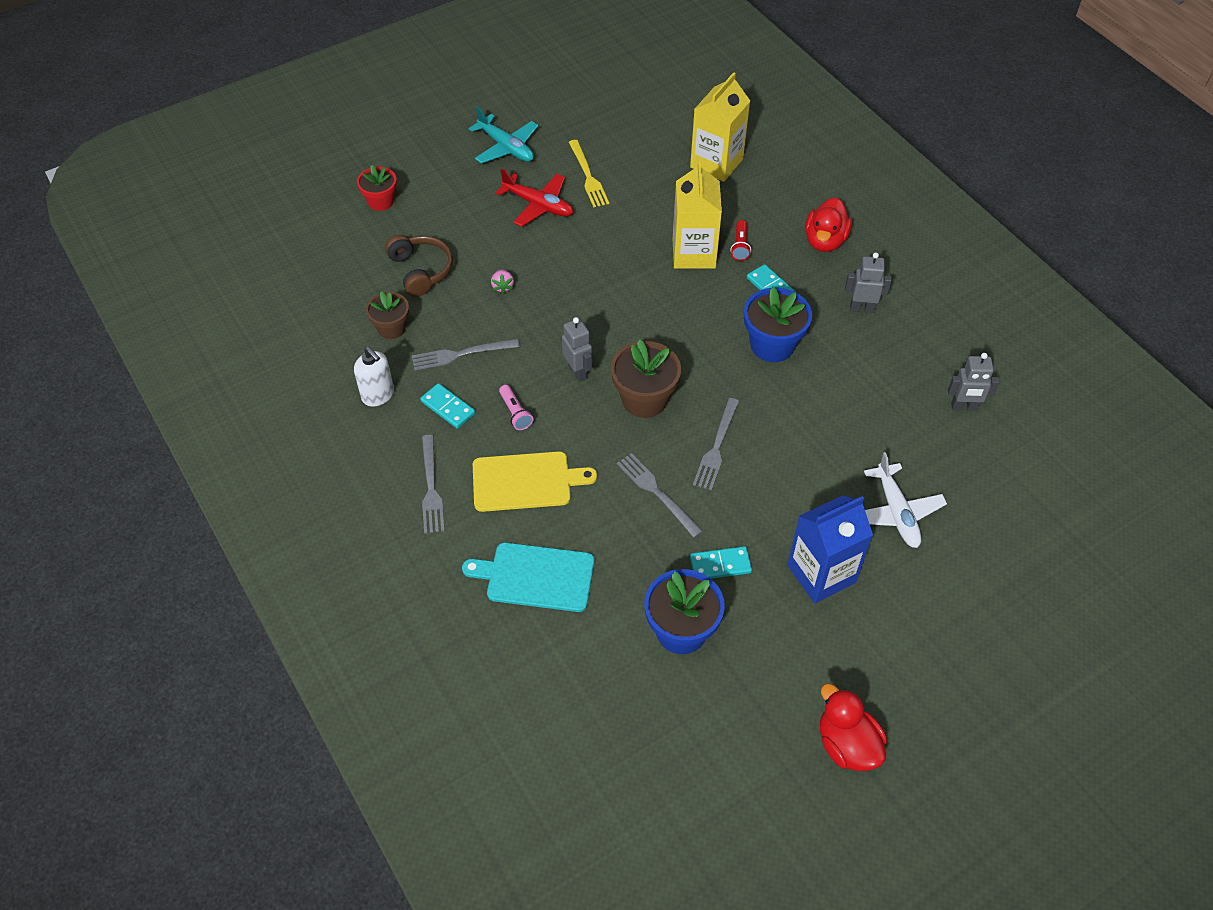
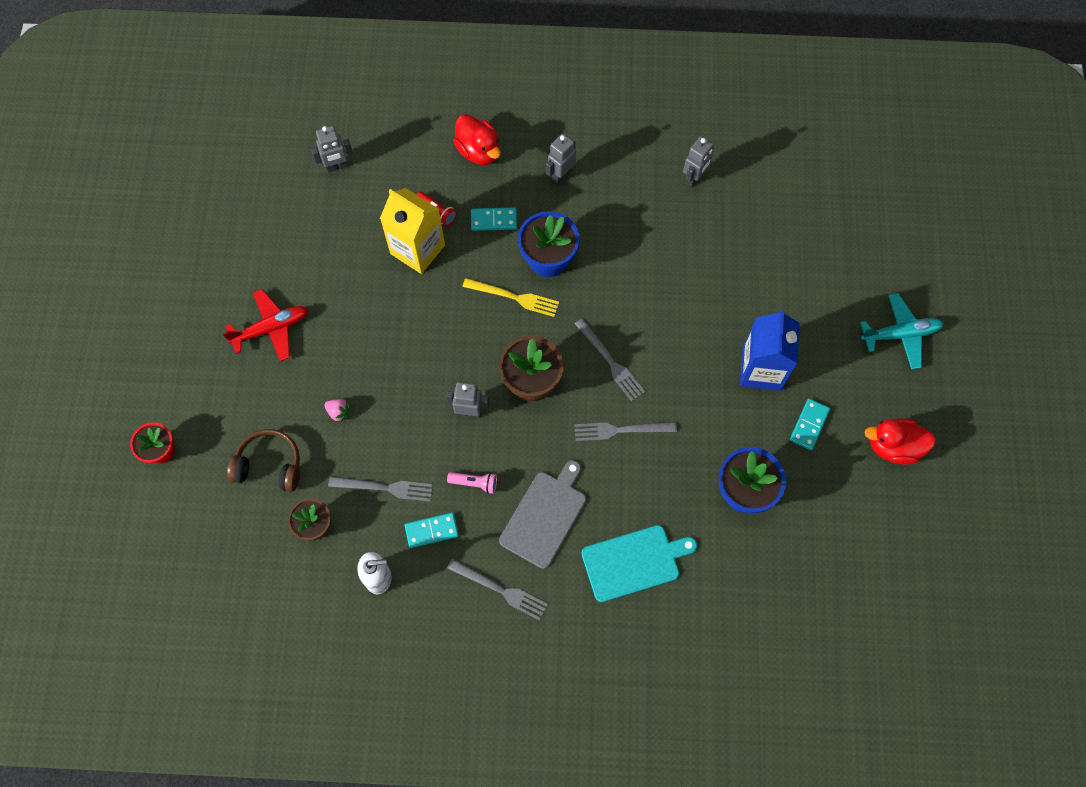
camera: 55 degrees left, 15 degrees up
grey fork [412,339,520,370] -> grey fork turned 105 degrees counterclockwise [328,476,433,502]
turquoise cutting board [462,542,594,612] -> turquoise cutting board turned 150 degrees counterclockwise [582,525,697,602]
turquoise plane [469,107,538,164] -> turquoise plane moved to [860,293,944,369]
yellow cutting board [473,451,597,512] -> grey cutting board [499,460,586,569]
yellow fork [569,140,609,207] -> yellow fork moved to [462,278,559,317]
yellow carton [690,72,750,182] -> grey robot [311,126,353,173]
turquoise domino [690,546,752,579] -> turquoise domino moved to [790,399,830,450]
white plane [864,452,947,548] -> none

